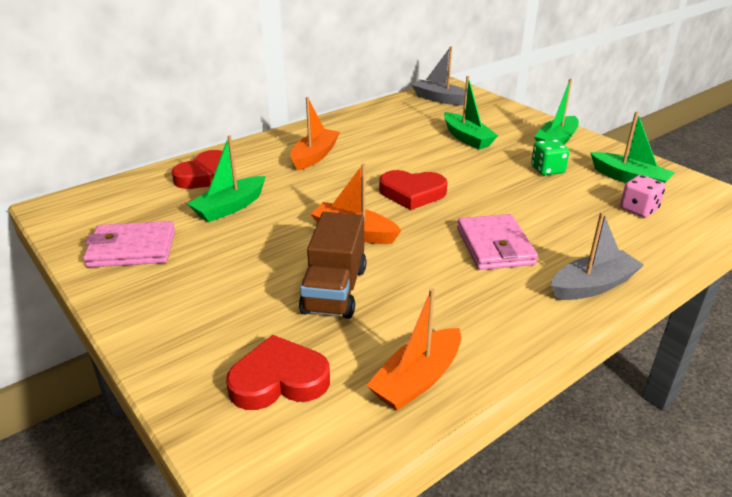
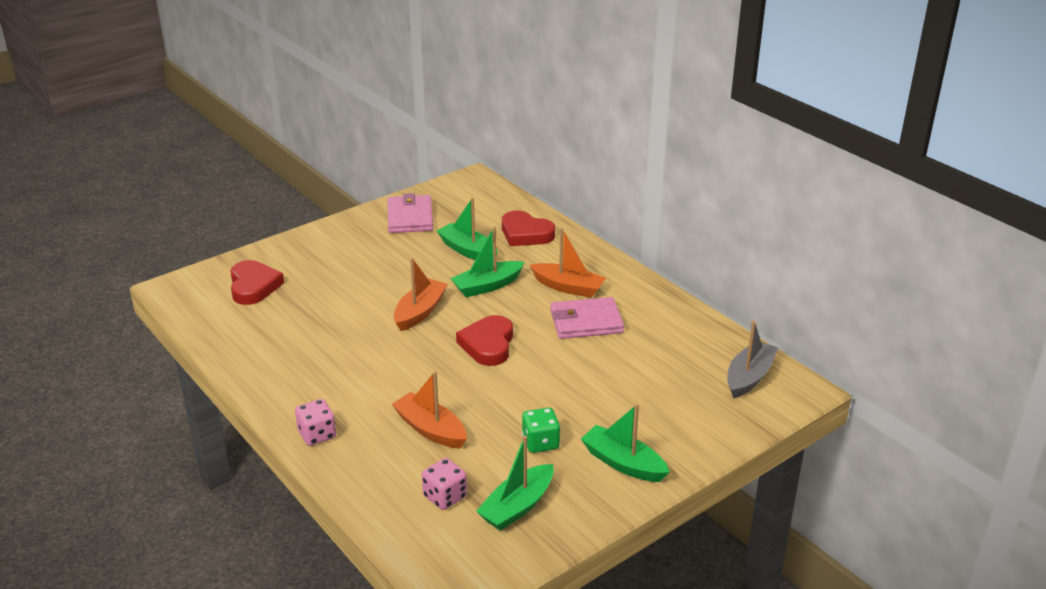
camera: 90 degrees right, 0 degrees up
brown truck [299,212,366,319] -> none
orange boat [366,288,461,411] -> orange boat moved to [392,371,467,449]
green boat [444,76,498,150] -> green boat moved to [450,226,525,297]
pink wallet [457,214,538,270] -> pink wallet moved to [550,297,624,339]
grey boat [551,212,644,300] -> pink dice [295,399,336,446]

